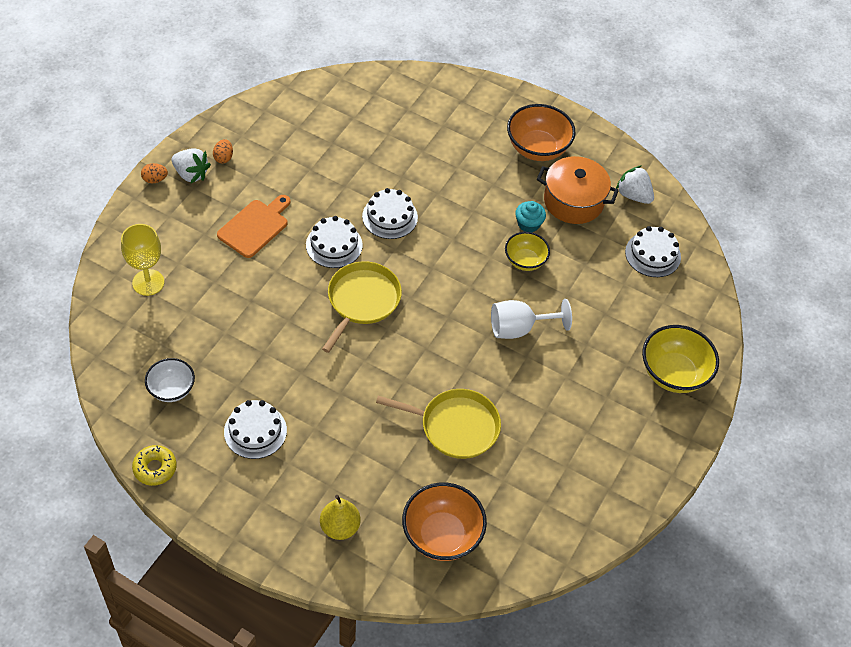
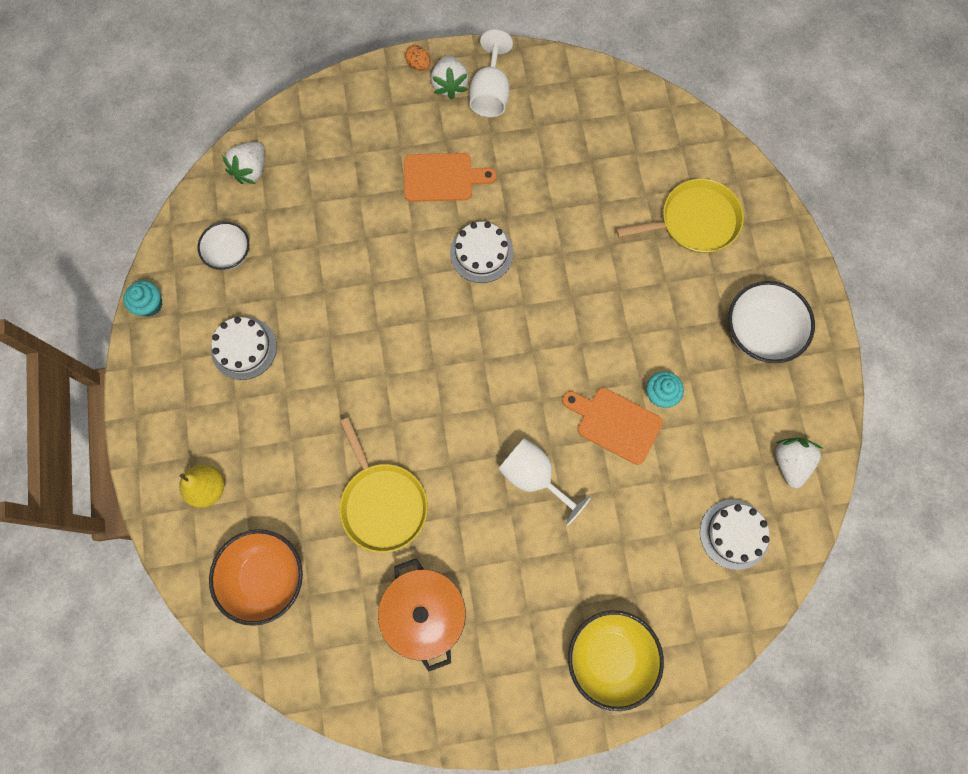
camera: 55 degrees right, 20 degrees up
yellow goblet [121,224,164,296] -> none
yellow donut [132,445,177,486] -> turquoise cupcake [123,281,162,316]
orange egg [213,139,233,164] -> white goblet [469,30,513,117]
yellow pan [322,261,402,353] -> yellow pan moved to [616,179,744,253]
white cake [362,188,418,239] -> none
yellow bowl [505,232,550,271] -> orange cutting board [562,388,663,465]
orange bowl [507,104,576,161] -> white bowl [728,281,815,363]
orange pot [537,156,619,224] -> orange pot moved to [378,558,466,672]
none -> white strawberry [222,142,265,184]

